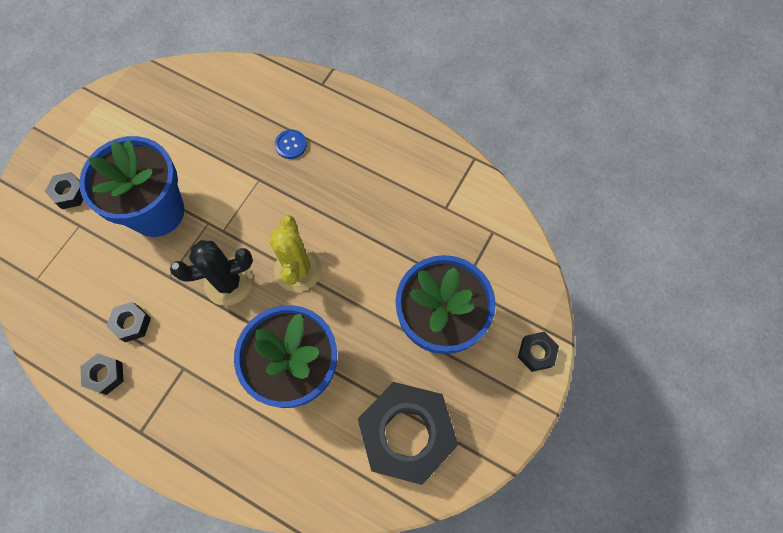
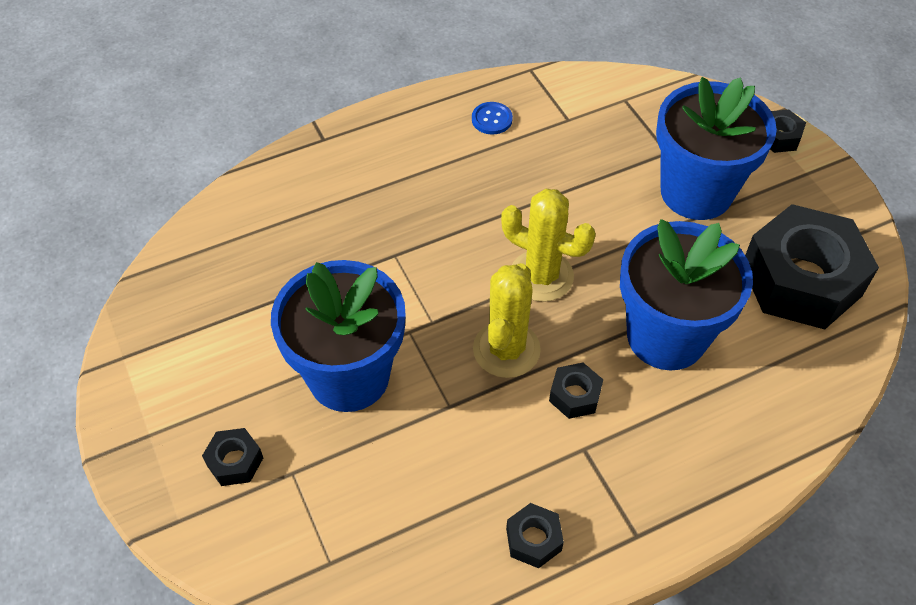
camera: 55 degrees left, 15 degrees down
black nut [106,302,151,342] -> black nut moved to [549,363,603,419]
black cactus [170,240,253,306] -> yellow cactus [473,263,541,378]
blue button [275,130,307,159] -> blue button moved to [472,102,513,135]

